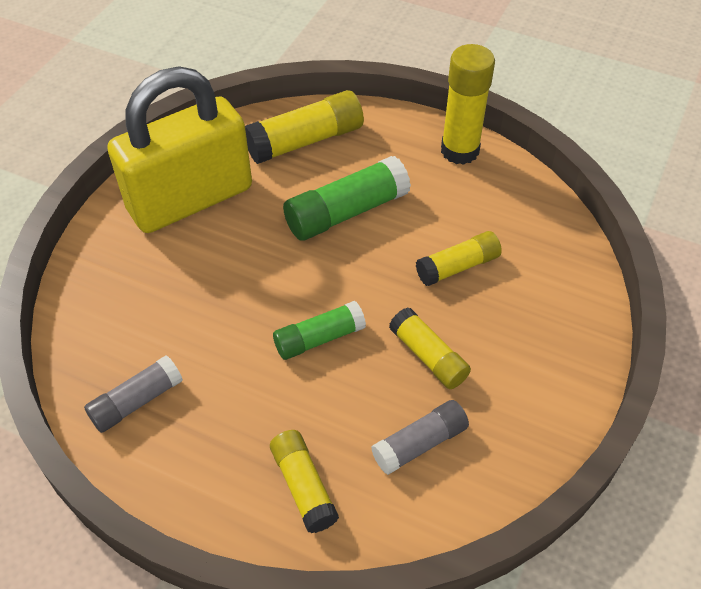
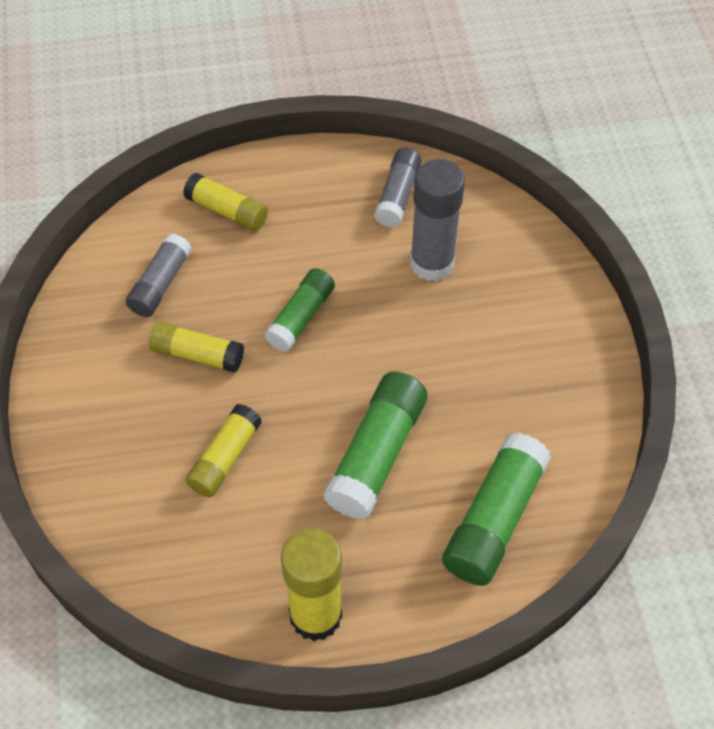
camera: 145 degrees right, 5 degrees up
yellow padlock [108,66,252,233] -> none
yellow glue stick [245,90,364,164] -> green glue stick [442,433,551,586]
none -> grey glue stick [410,159,465,281]

